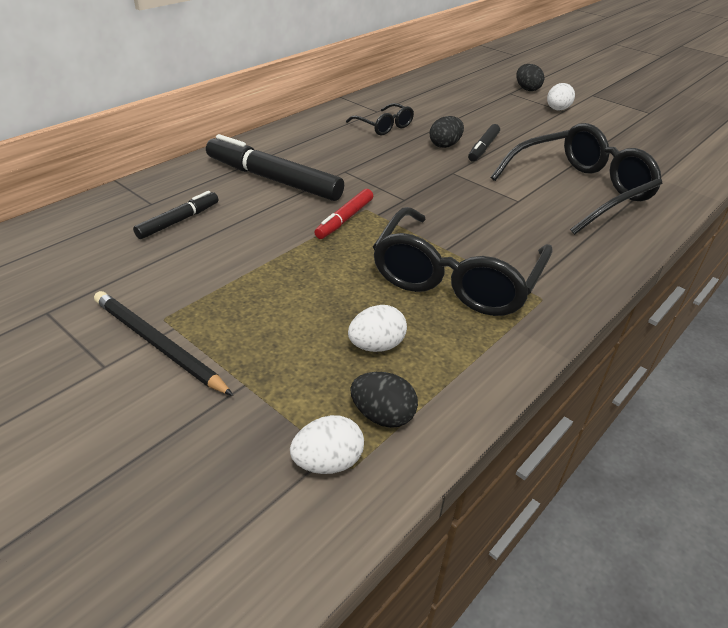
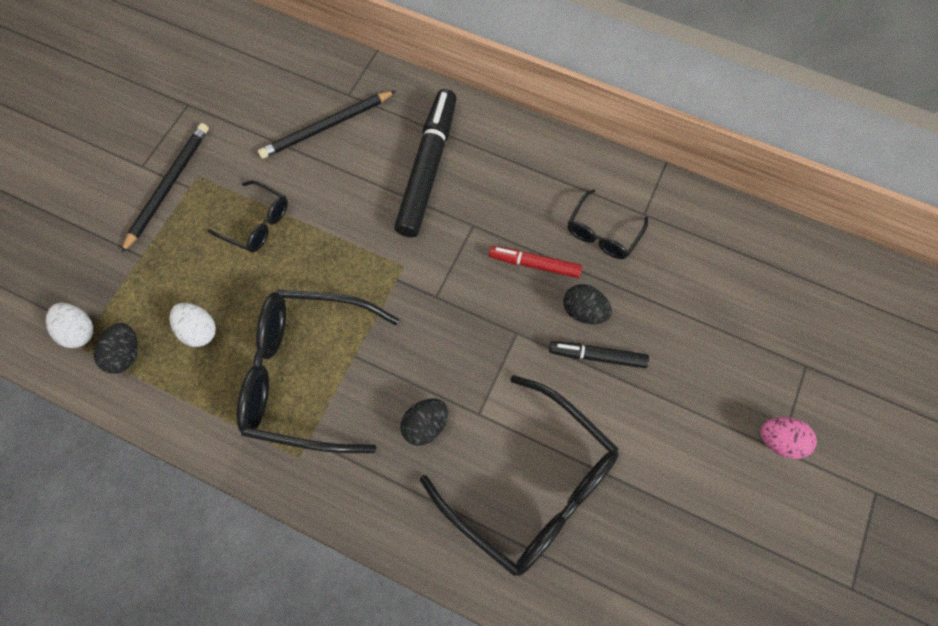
camera: 75 degrees right, 30 degrees up
black marker [133,191,218,239] -> black pencil [258,90,396,159]
red marker [314,189,373,239] -> red marker moved to [489,246,582,278]
black egg [516,64,545,91] -> black egg moved to [400,399,448,446]
white egg [547,83,575,110] -> pink egg [760,417,817,459]
none -> black glasses [207,180,288,252]

